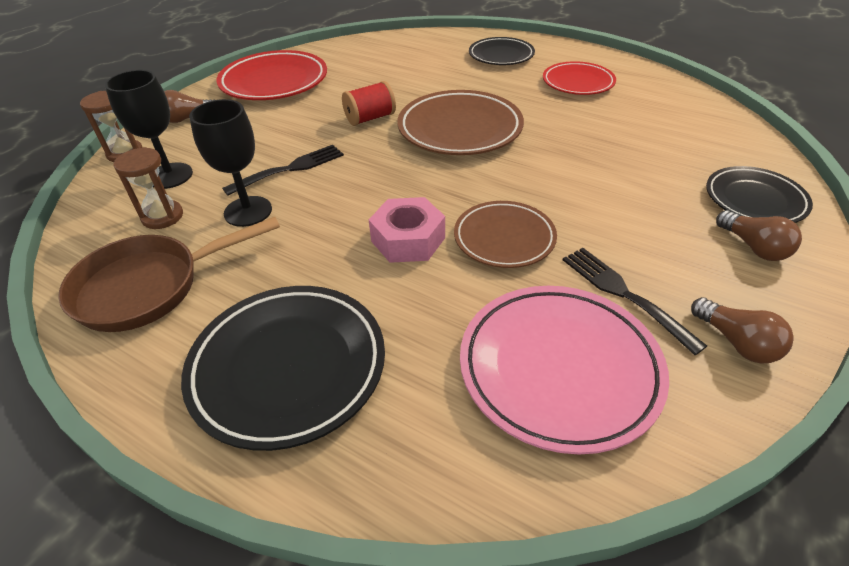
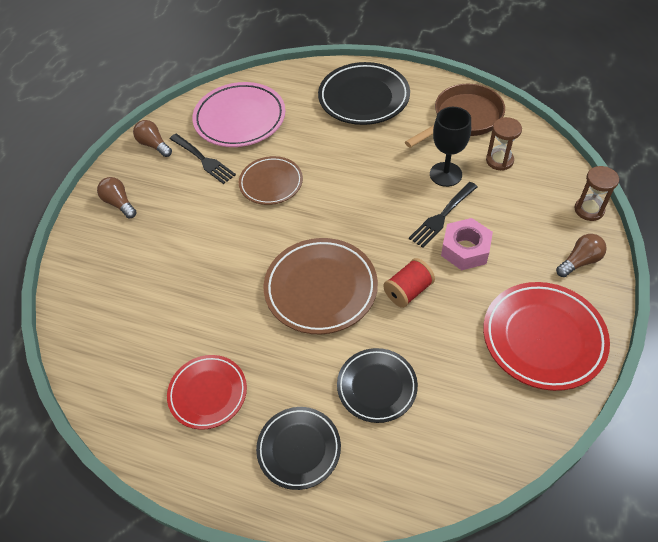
camera: 170 degrees right, 10 degrees up
black goblet [105,70,193,189] -> none
pink nut [369,197,445,263] -> pink nut moved to [441,218,493,270]
black plate [706,166,813,223] -> black plate moved to [337,348,418,423]

